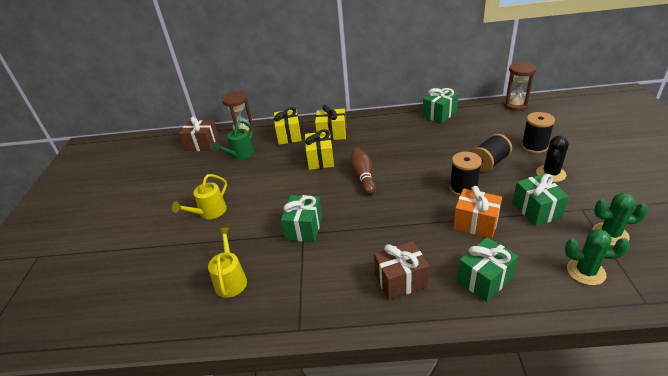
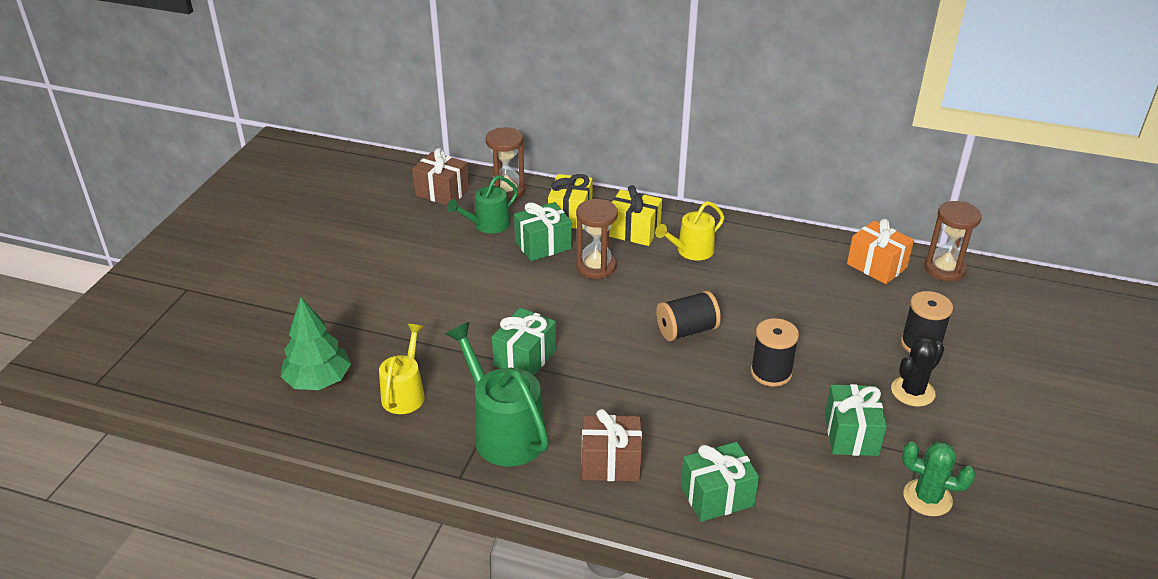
camera: 15 degrees right, 0 degrees up
yellow watering can [172,174,227,219] -> yellow watering can moved to [655,201,724,261]
yellow gift [305,129,334,170] -> brown hourglass [576,199,618,279]
brown bowling pin [350,148,376,195] -> none
green gift [423,88,459,124] -> green gift moved to [514,202,572,261]
orange gift [453,186,502,239] -> orange gift moved to [847,219,914,284]
black spool [471,134,512,172] -> black spool moved to [656,291,721,341]
green cactus [565,229,630,285] -> none
none -> green tree [281,297,351,390]
none -> green watering can [445,322,549,467]

